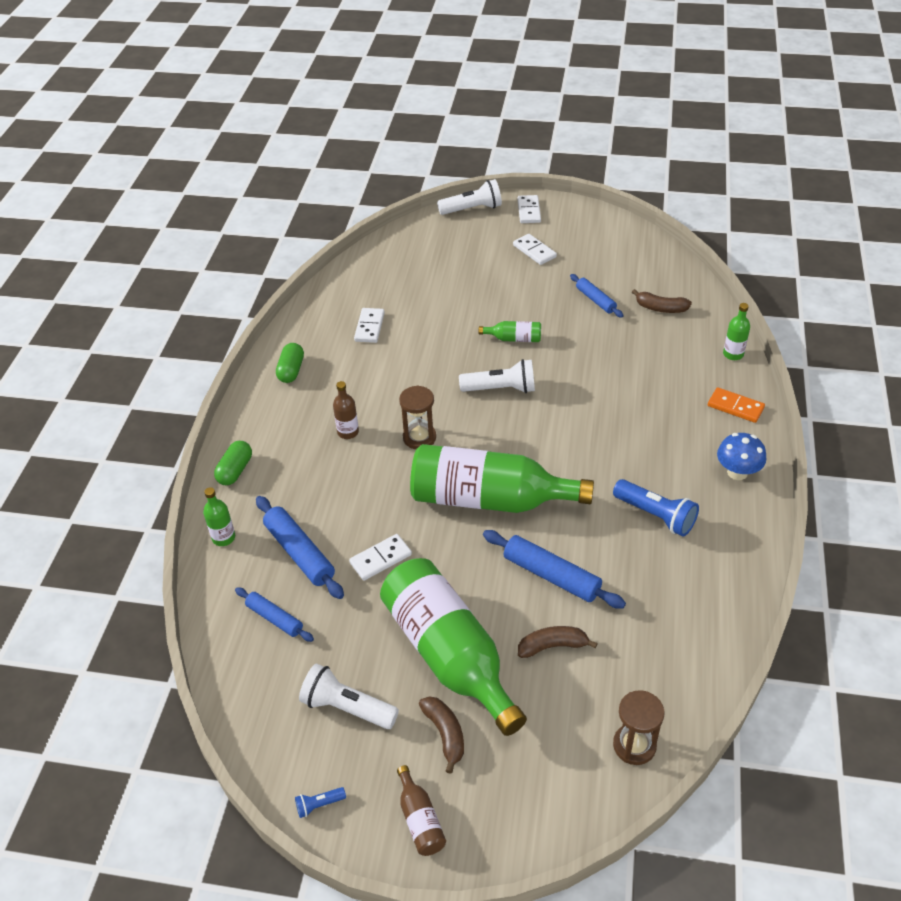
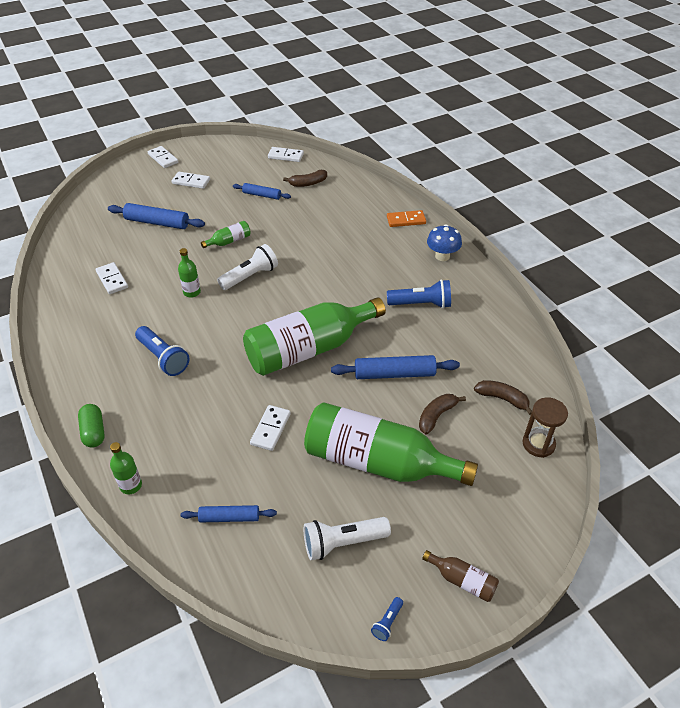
camera: 40 degrees left, 0 degrees up
blue rolling pin [256,496,344,599] -> blue rolling pin moved to [108,203,205,229]
green capsule [276,343,304,383] -> none
brown bottle [333,381,359,439] -> blue flashlight [135,326,190,376]
brown hourglass [399,385,436,449] -> none
brown banana [419,696,464,774] -> brown banana moved to [474,380,532,415]
white flashlight [437,179,502,215] -> none
green bottle [723,303,750,360] -> green bottle moved to [178,248,201,298]
none -> white domino [268,147,304,162]

